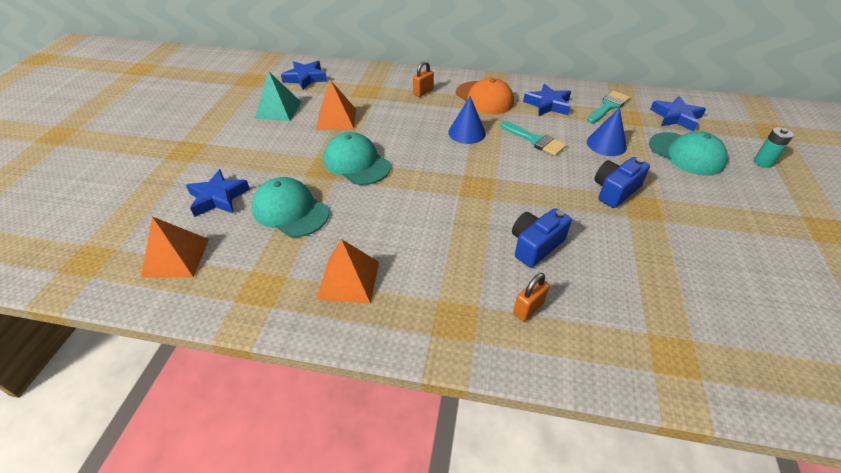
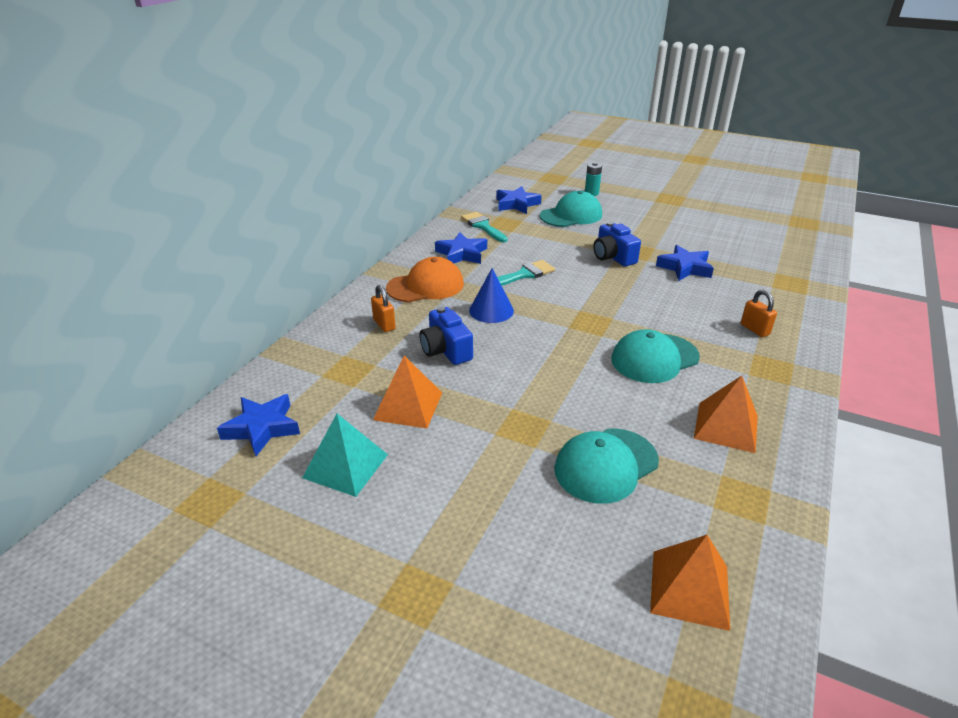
camera: 75 degrees left, 10 degrees down
blue star [186,169,250,217] -> blue star moved to [656,245,714,281]
turquoise cap [323,132,391,185] -> turquoise cap moved to [612,329,700,383]
blue camera [512,208,572,268] -> blue camera moved to [420,306,473,365]
blue cone [587,107,627,156] -> none

